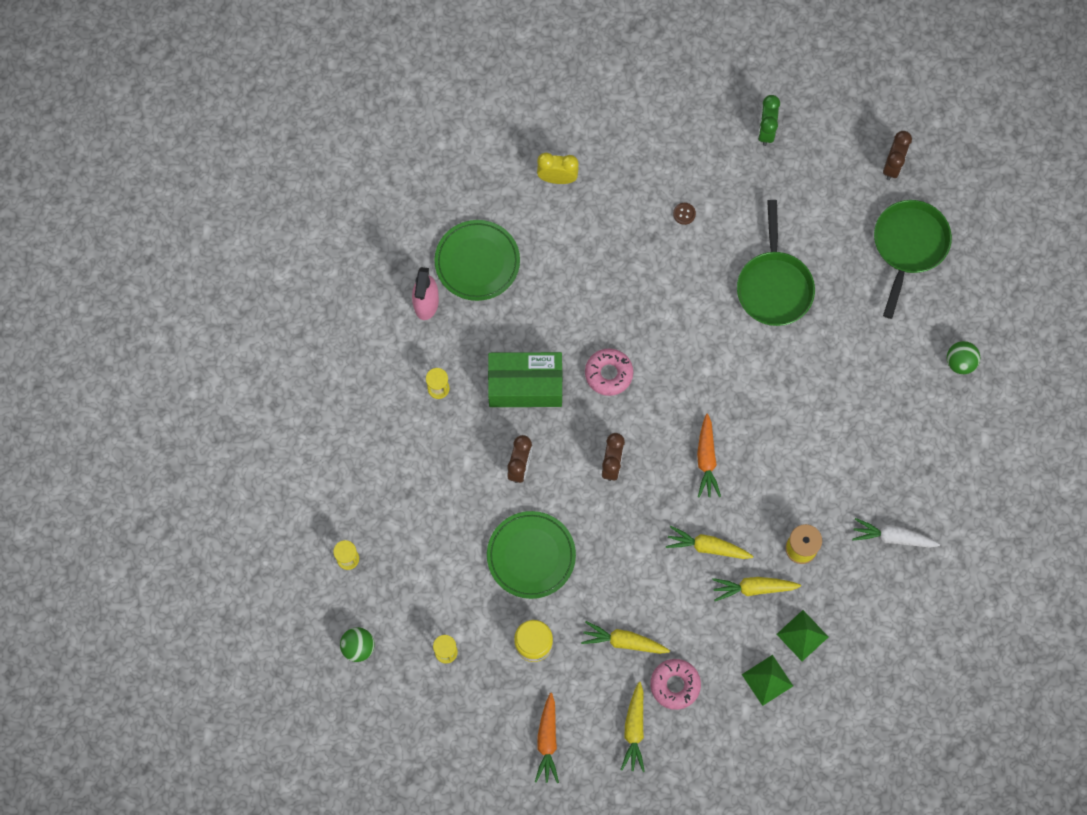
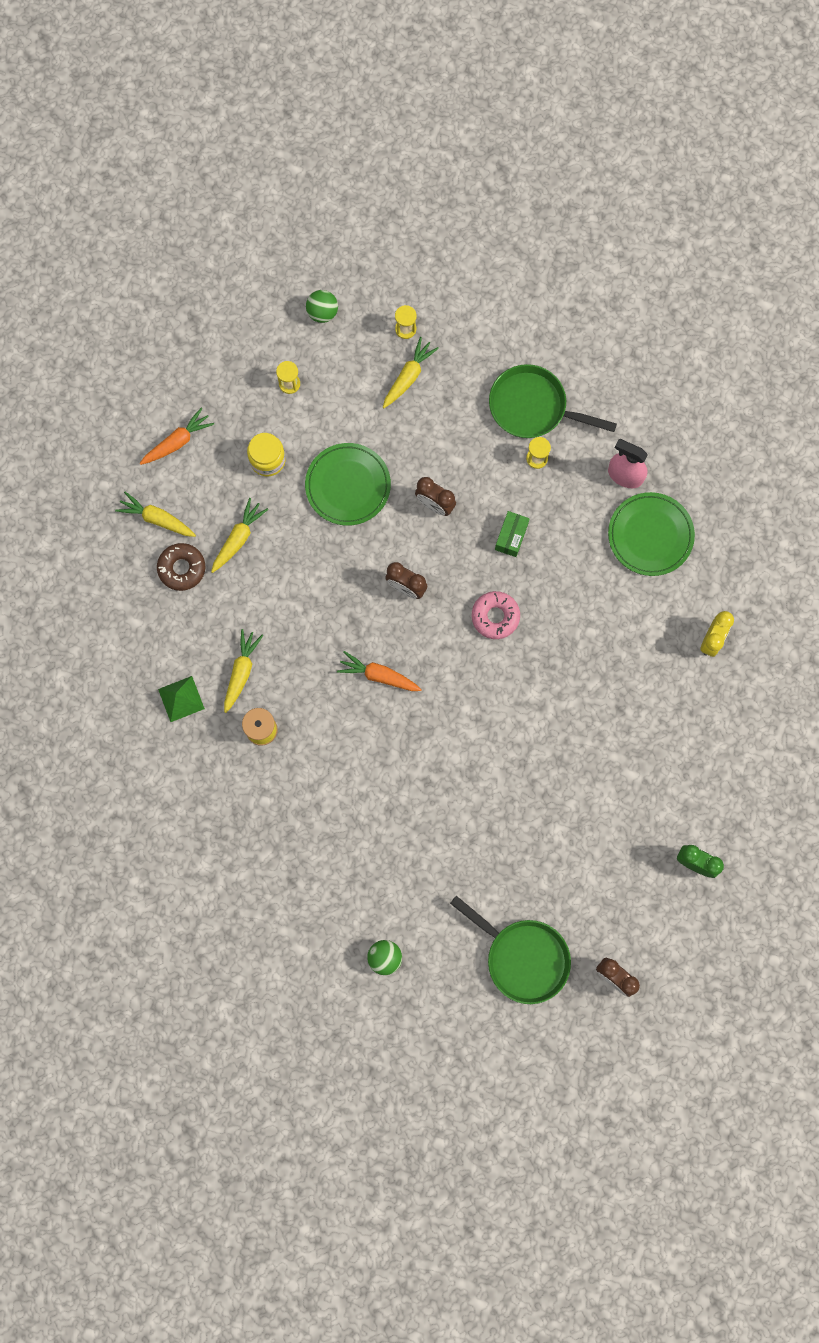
camera: 110 degrees right, 5 degrees up
green box [488,352,563,407] -> green box [495,511,530,557], size x0.51
orange carrot [535,693,559,783] -> orange carrot turned 120 degrees clockwise [140,407,214,465]
pink donut [650,659,701,710] -> brown donut [157,543,205,591]
yellow carrot [666,526,753,559] -> yellow carrot moved to [383,337,439,408]
brown button [673,203,696,225] -> none
green pan [737,200,815,326] -> green pan moved to [489,364,617,438]
green pyramid [742,655,793,706] -> none
white carrot [852,518,940,548] -> none

